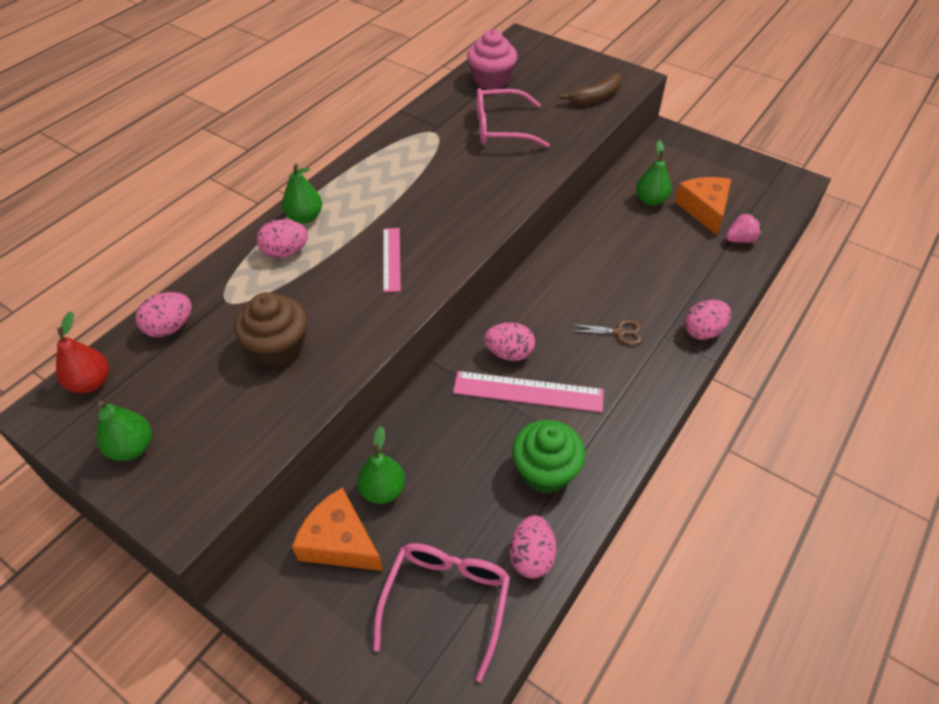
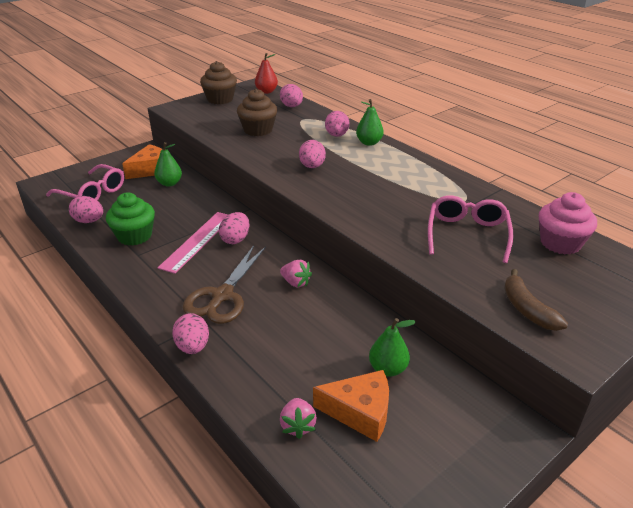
camera: 105 degrees right, 15 degrees down
green pear [97,400,152,461] -> brown cupcake [200,61,237,104]
pink ruler [383,228,401,292] -> pink egg [299,140,326,168]
brown scissors [571,319,642,345] -> brown scissors [183,245,266,324], size x2.08
none -> pink strawberry [280,260,312,288]

